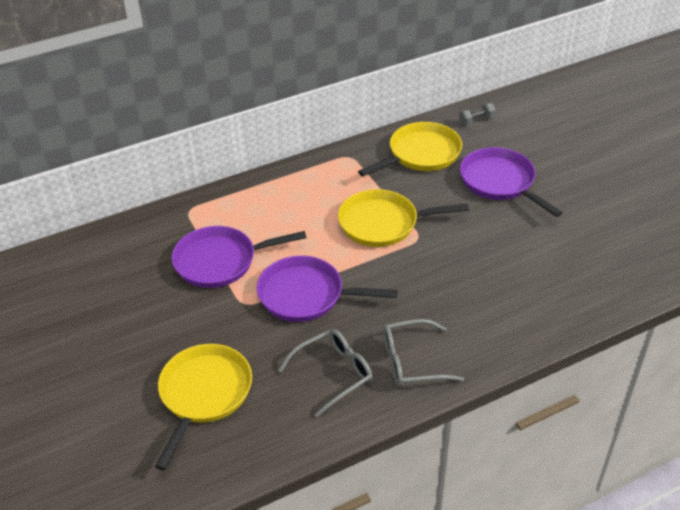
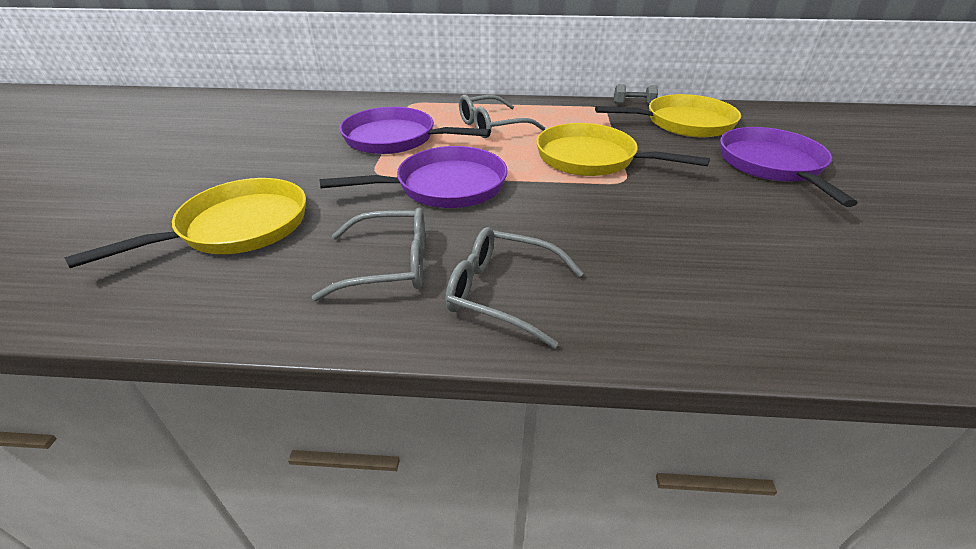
camera: 30 degrees right, 5 degrees down
purple pan [257,255,398,322] -> purple pan turned 120 degrees clockwise [319,146,508,208]
grey dumbbell [459,103,496,126] -> grey dumbbell moved to [614,84,658,105]
none -> grey glasses [459,95,545,138]

